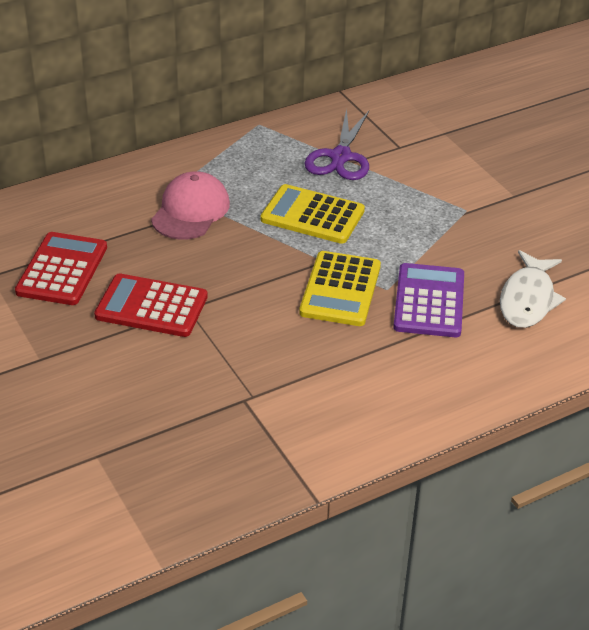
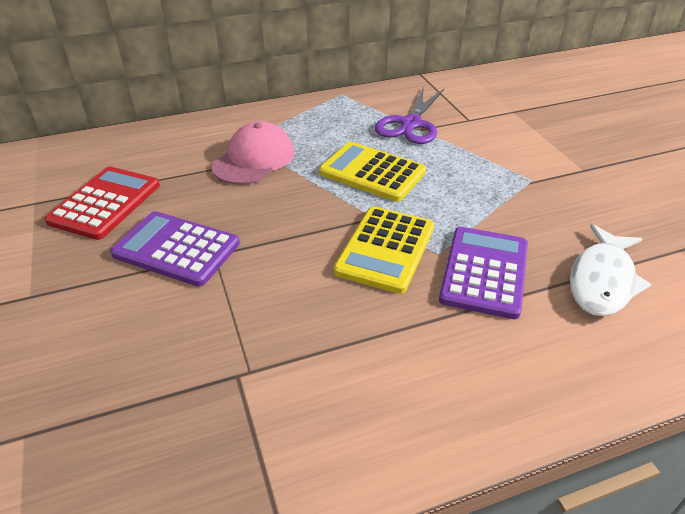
camera: 10 degrees right, 0 degrees up
red calculator [94,273,208,337] -> purple calculator [110,211,240,287]

